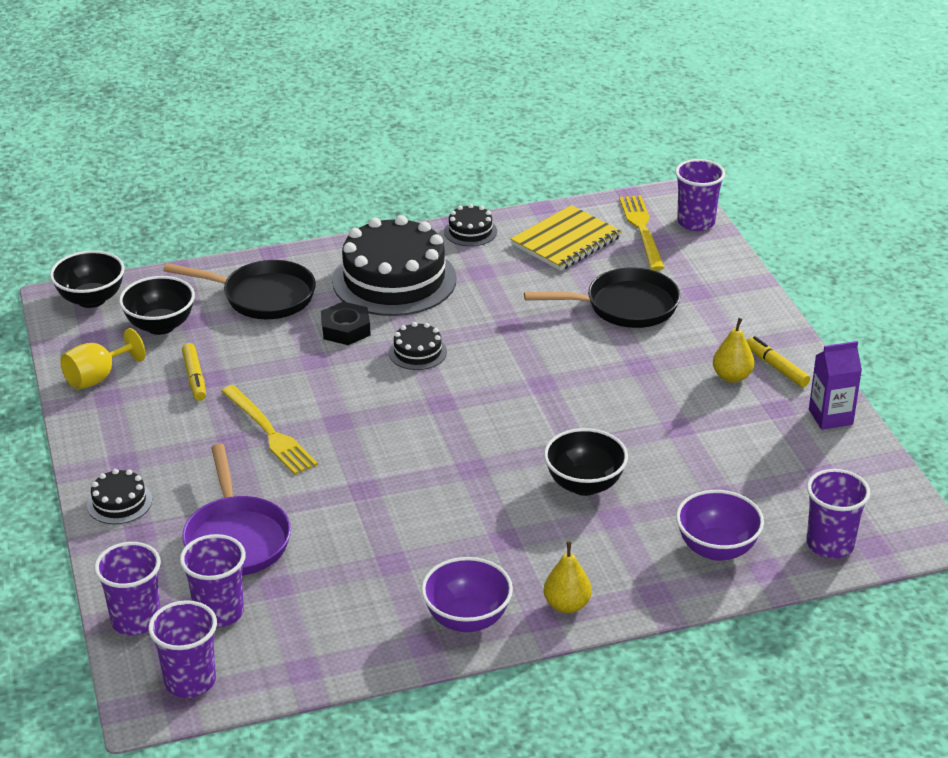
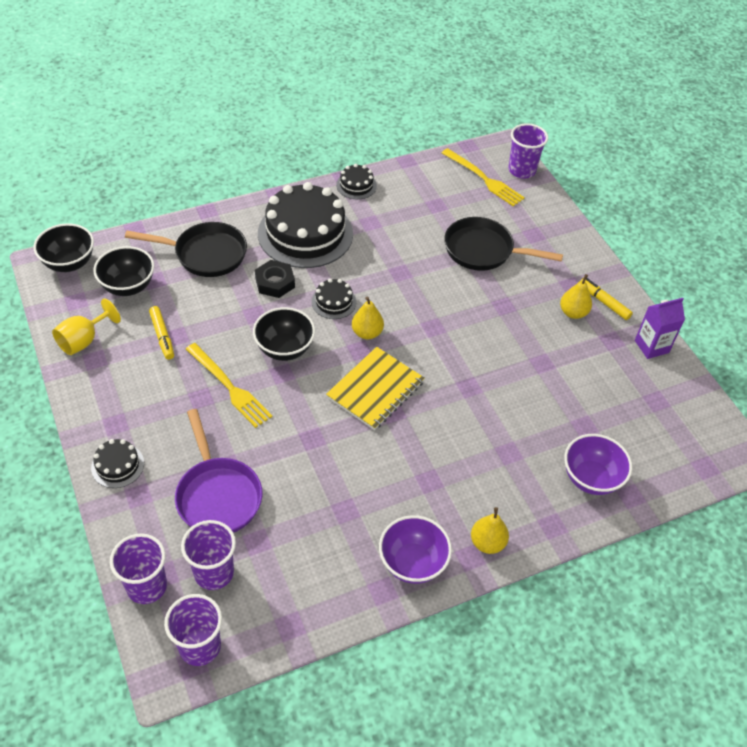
camera: 10 degrees left, 15 degrees up
yellow notebook [510,205,622,271] -> yellow notebook moved to [326,347,425,430]
black pan [524,268,681,328] -> black pan turned 150 degrees counterclockwise [444,217,563,271]
black bowl [544,428,628,496] -> black bowl moved to [253,307,315,361]
yellow fork [619,195,665,270] -> yellow fork turned 150 degrees clockwise [442,148,525,206]
purple cup [807,469,870,559] -> none
none -> yellow pear [352,296,384,339]

